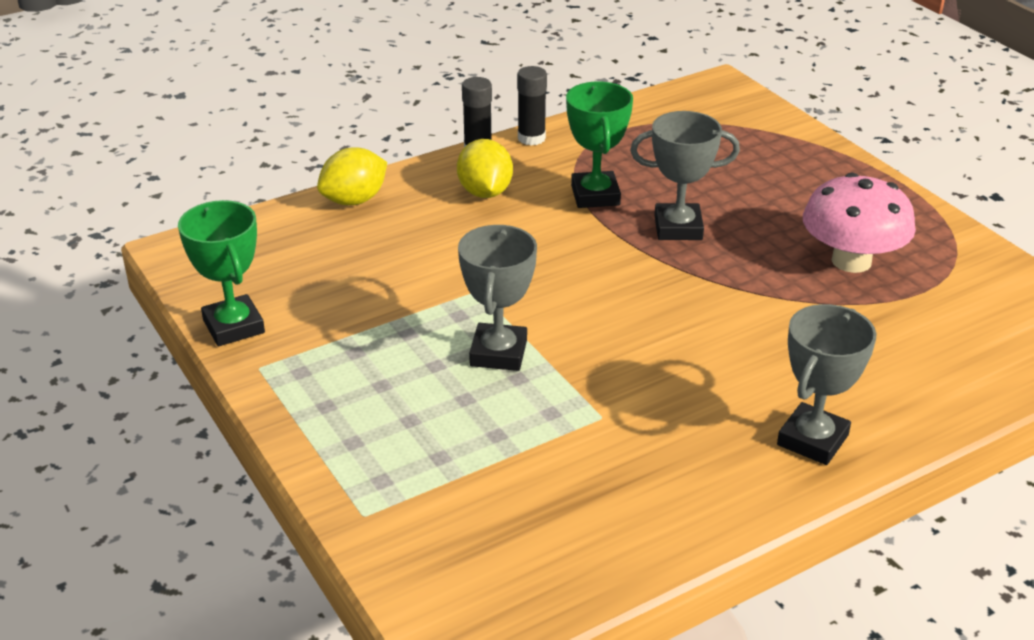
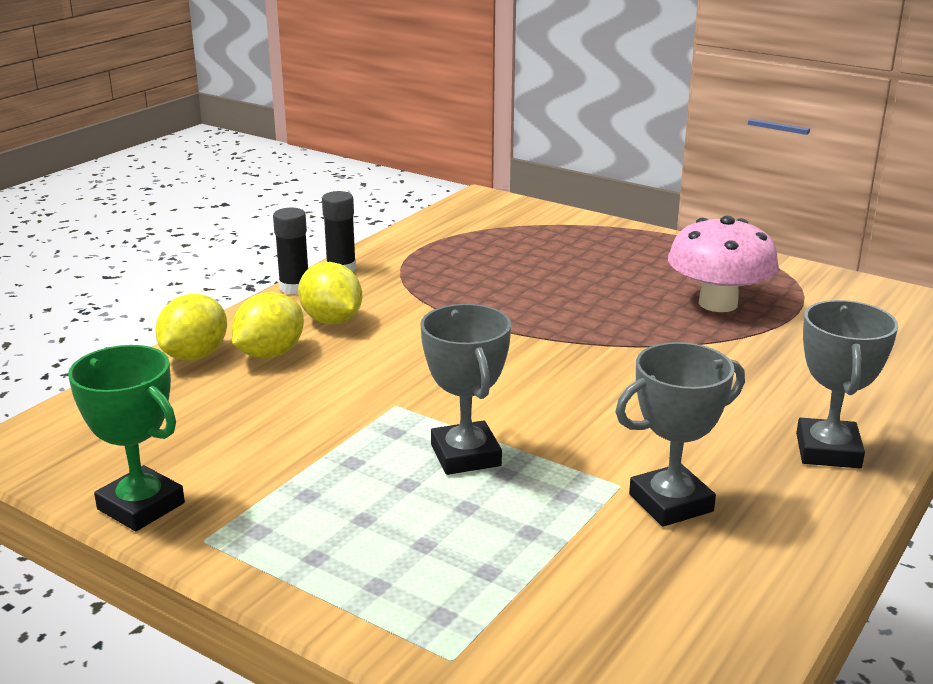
camera: 25 degrees left, 10 degrees down
green trophy [566,82,633,208] -> none
grey trophy [630,111,740,240] -> grey trophy moved to [615,342,745,527]
none -> yellow lemon [231,292,304,359]

